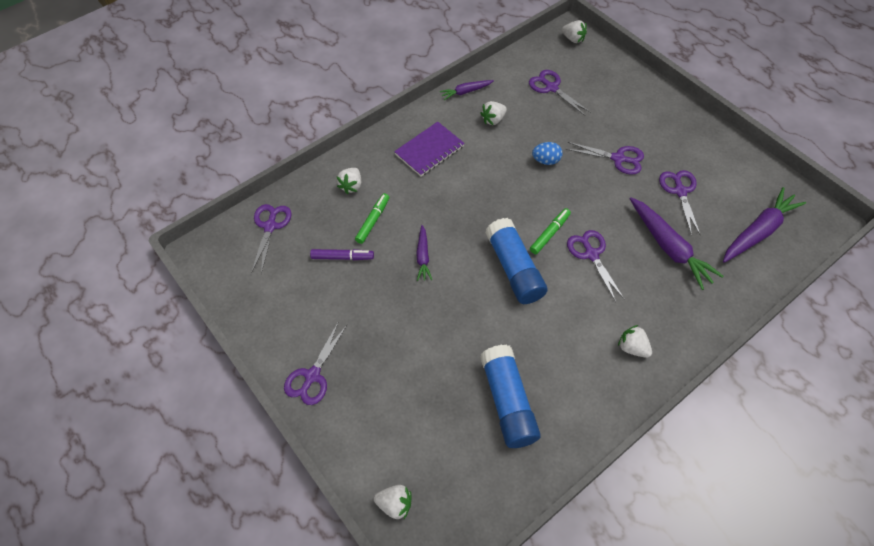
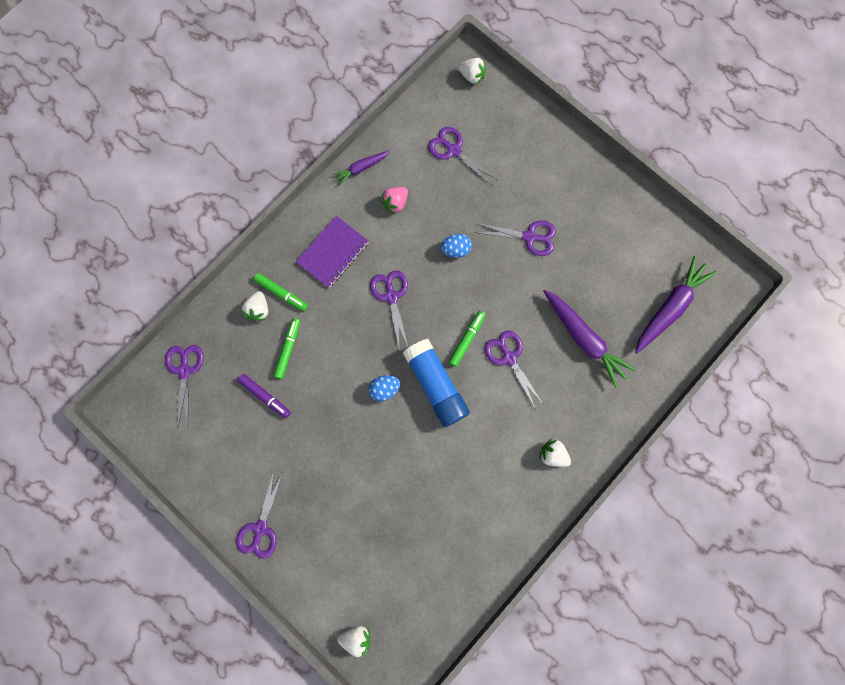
camera: 10 degrees left, 20 degrees up
purple marker [310,249,374,260] -> purple marker turned 45 degrees clockwise [237,374,291,418]
purple carrot [416,225,432,281] -> none
white strawberry [480,101,507,125] -> pink strawberry [381,187,408,214]
blue glue stick [480,345,541,448] -> none
purple scissors [659,170,701,236] -> purple scissors moved to [370,270,408,351]
none -> green marker [254,273,308,311]
none -> blue egg [368,375,400,401]

